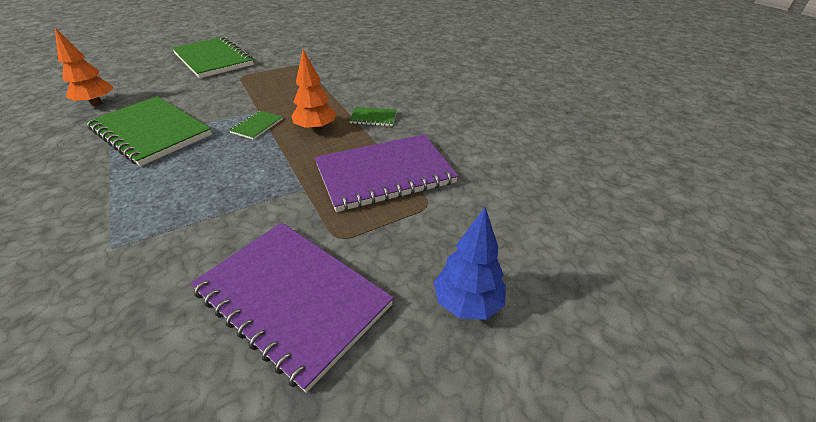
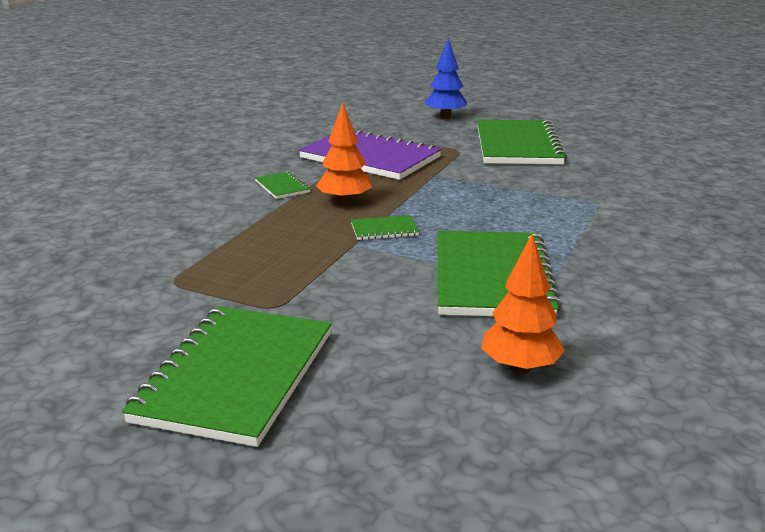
camera: 125 degrees left, 15 degrees down
purple notebook [190,222,394,393] -> green notebook [477,119,567,165]

